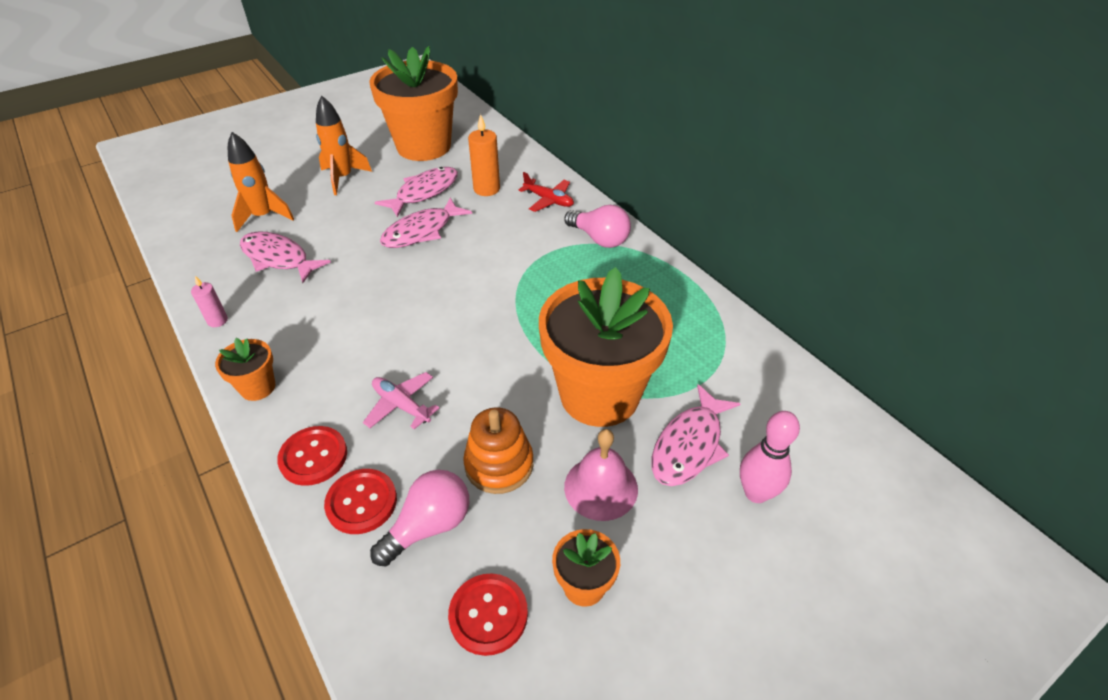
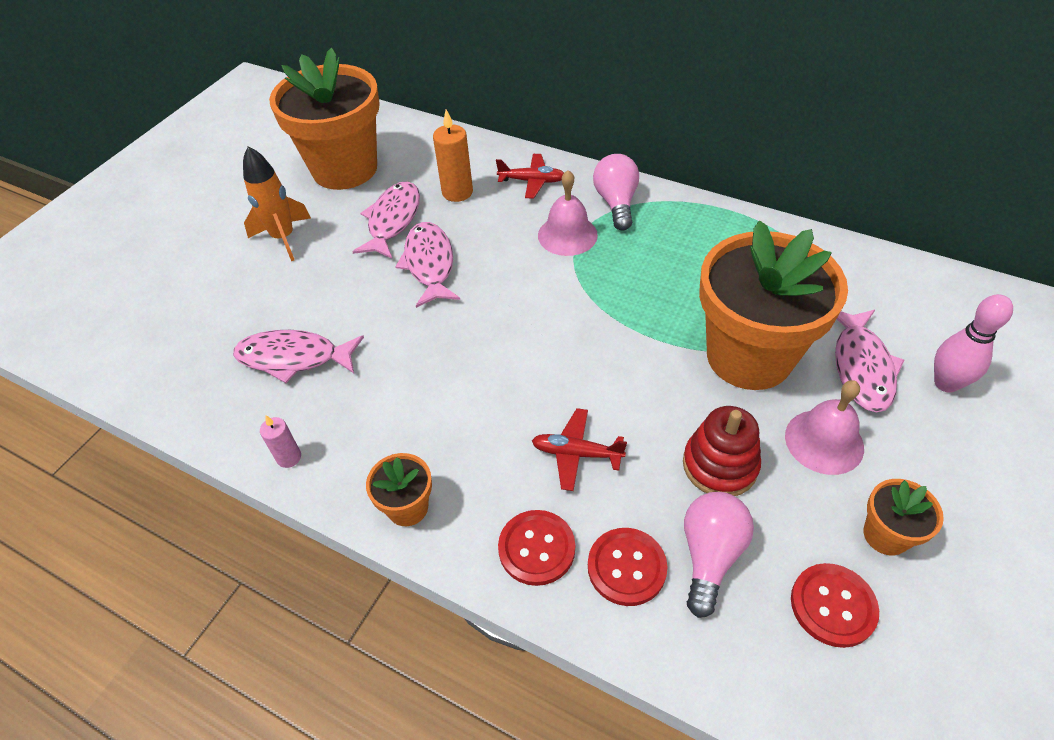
camera: 25 degrees left, 5 degrees up
orange rocket [228,132,294,232] -> none
pink plane [363,372,439,430] -> red plane [532,408,627,491]
pink fish [380,198,472,248] -> pink fish turned 150 degrees clockwise [395,222,460,308]
orange stacking toy [463,407,533,494] -> red stacking toy [683,406,761,496]
pink light bulb [564,205,631,248] -> pink light bulb turned 105 degrees counterclockwise [593,154,639,231]
none -> pink bell [538,170,598,256]

